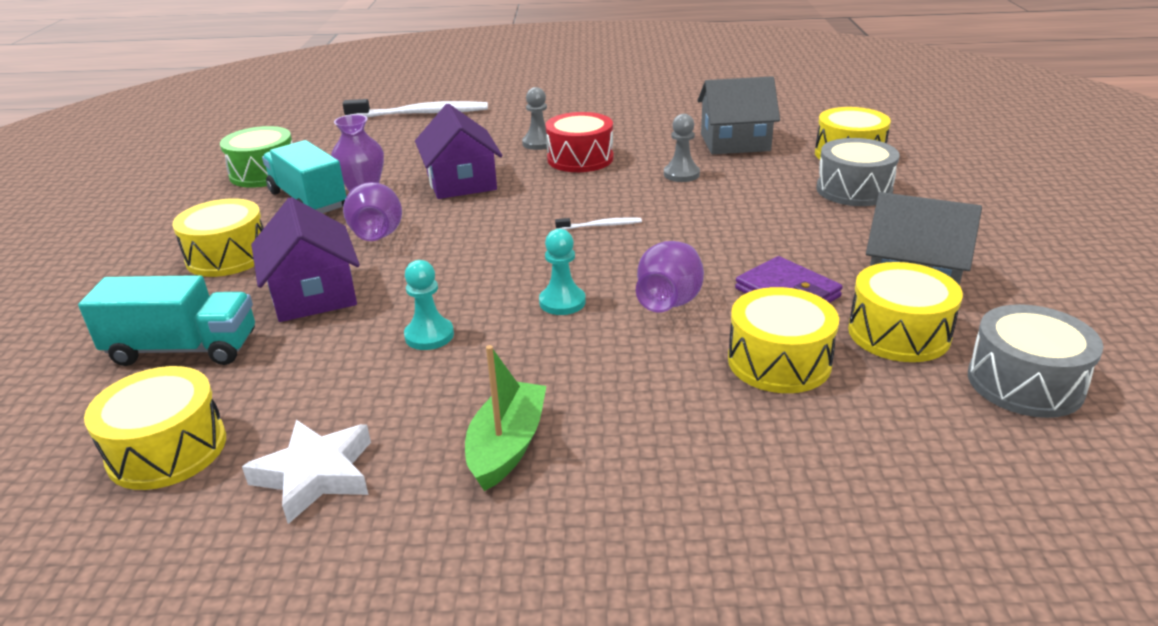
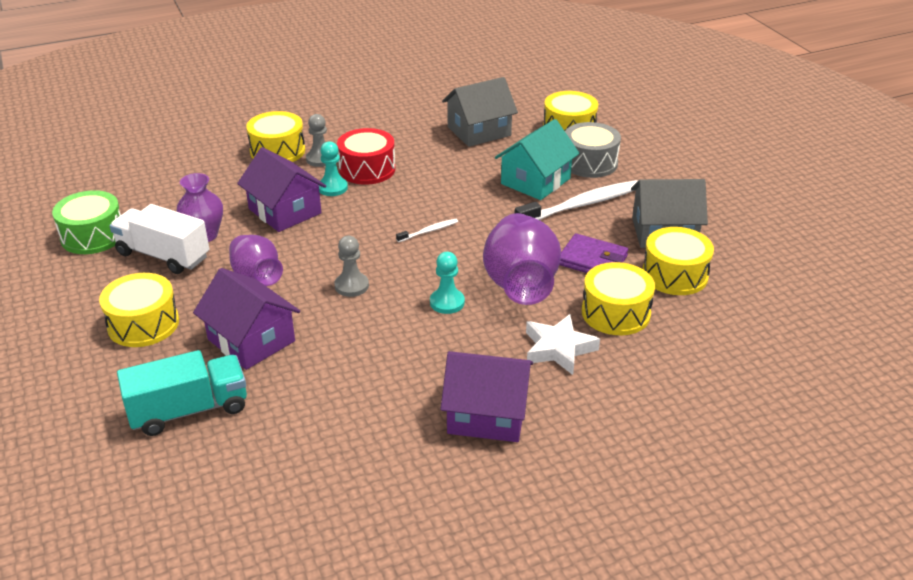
camera: 25 degrees left, 5 degrees up
yellow drum [84,366,226,490] -> yellow drum moved to [246,111,305,162]
white star [242,420,371,524] -> white star moved to [526,314,600,375]
turquoise truck [262,140,346,213] -> white truck [109,204,209,274]
white toothbrush [343,99,488,117] -> white toothbrush moved to [515,180,638,220]
turquoise pawn [404,260,454,350] -> turquoise pawn moved to [319,141,348,196]
green boat [465,345,546,491] -> purple house [441,351,533,442]
purple vase [636,241,704,313] -> purple vase [483,213,561,305], size x1.60
grey pawn [664,114,700,182] -> grey pawn moved to [334,236,369,297]
grey drum [968,304,1103,418] -> none
none -> turquoise house [495,119,580,200]

